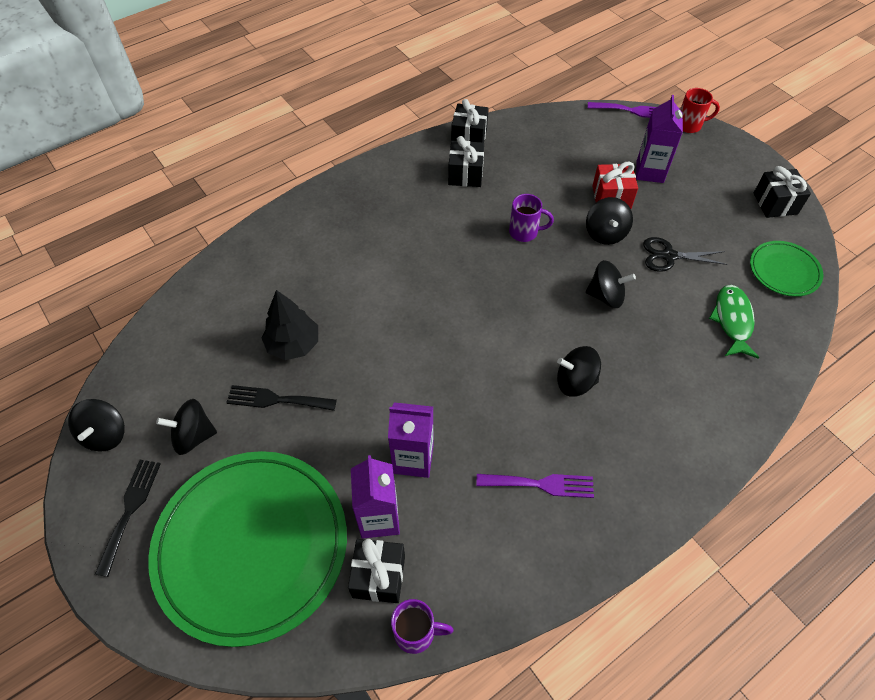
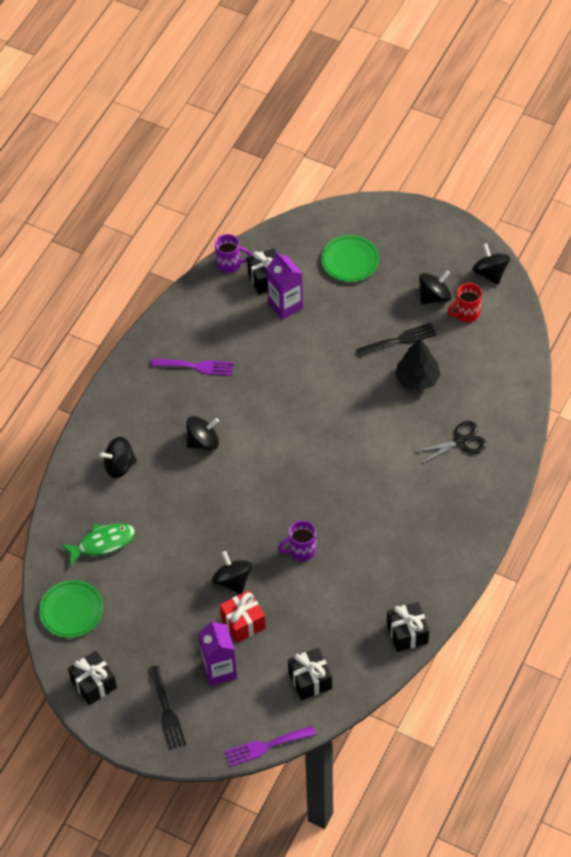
camera: 155 degrees right, 0 degrees up
black fork [95,460,161,577] -> black fork moved to [148,665,186,749]
green plate [148,451,347,647] -> green plate [321,235,379,282], size x0.46
purple carton [388,402,434,478] -> none
purple mug [391,599,454,654] -> purple mug turned 150 degrees counterclockwise [215,234,251,273]
black gift [448,136,484,187] -> black gift moved to [288,648,332,700]
purple fork [476,474,594,498] -> purple fork turned 150 degrees counterclockwise [151,358,234,376]
black spinning top [586,260,636,308] -> black spinning top moved to [99,437,137,478]
black scissors [643,237,728,272] -> black scissors moved to [413,421,487,464]
red mug [680,88,720,133] -> red mug moved to [447,283,482,322]
green fish [709,285,759,359] -> green fish turned 90 degrees counterclockwise [61,523,135,567]

